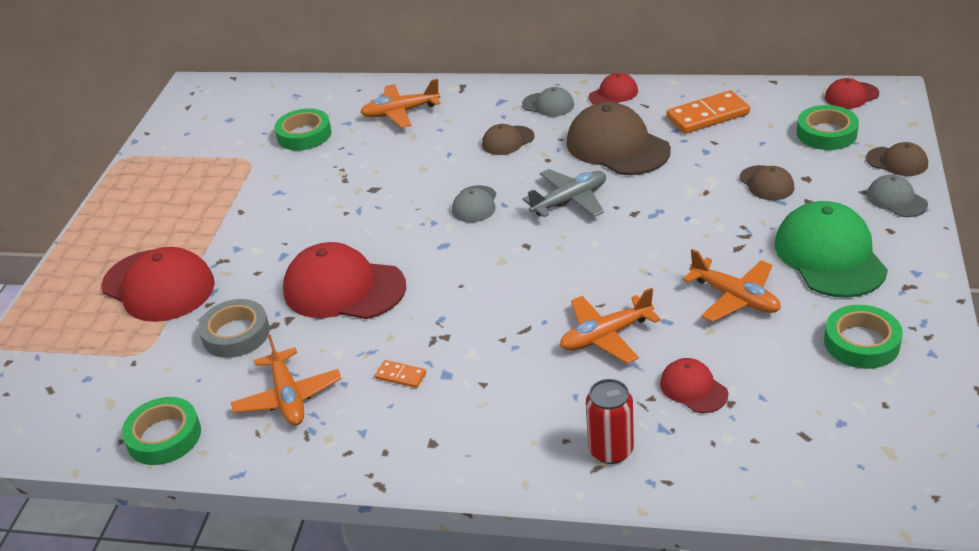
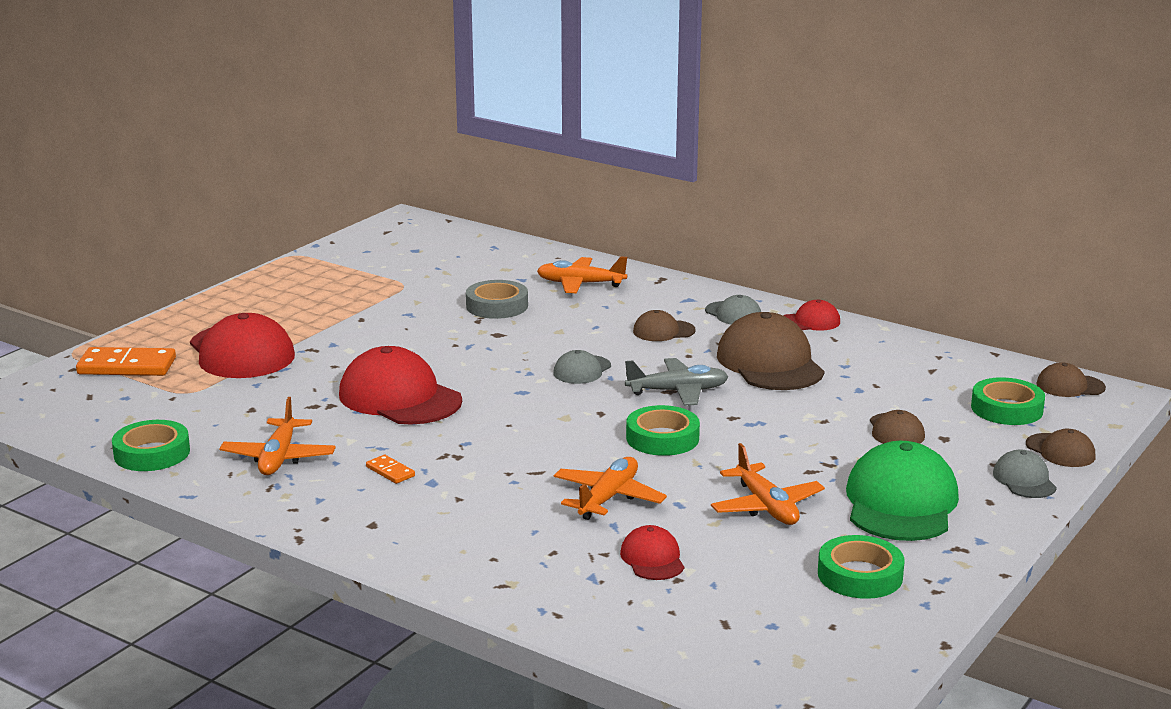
camera: 20 degrees right, 15 degrees down
grey tape [198,299,270,358] -> grey tape moved to [466,280,528,319]
green tape [274,108,331,150] -> green tape moved to [626,405,700,456]
orange plane [560,288,661,364] -> orange plane turned 120 degrees clockwise [554,457,667,520]
red can [586,379,634,464] -> none
orange domino [666,90,750,134] -> orange domino moved to [76,347,176,376]
red cap [825,78,879,109] -> brown cap [1037,362,1106,397]

